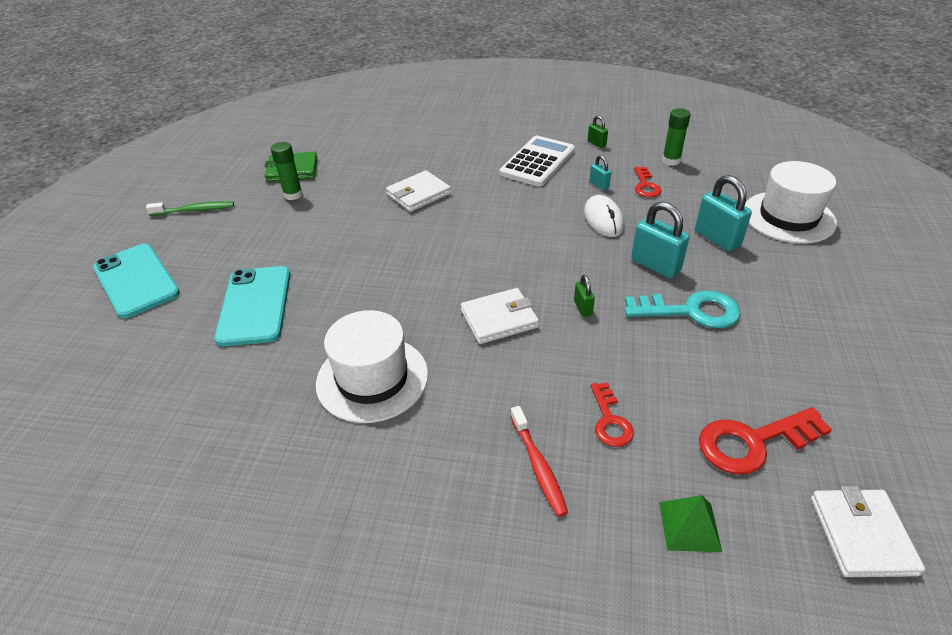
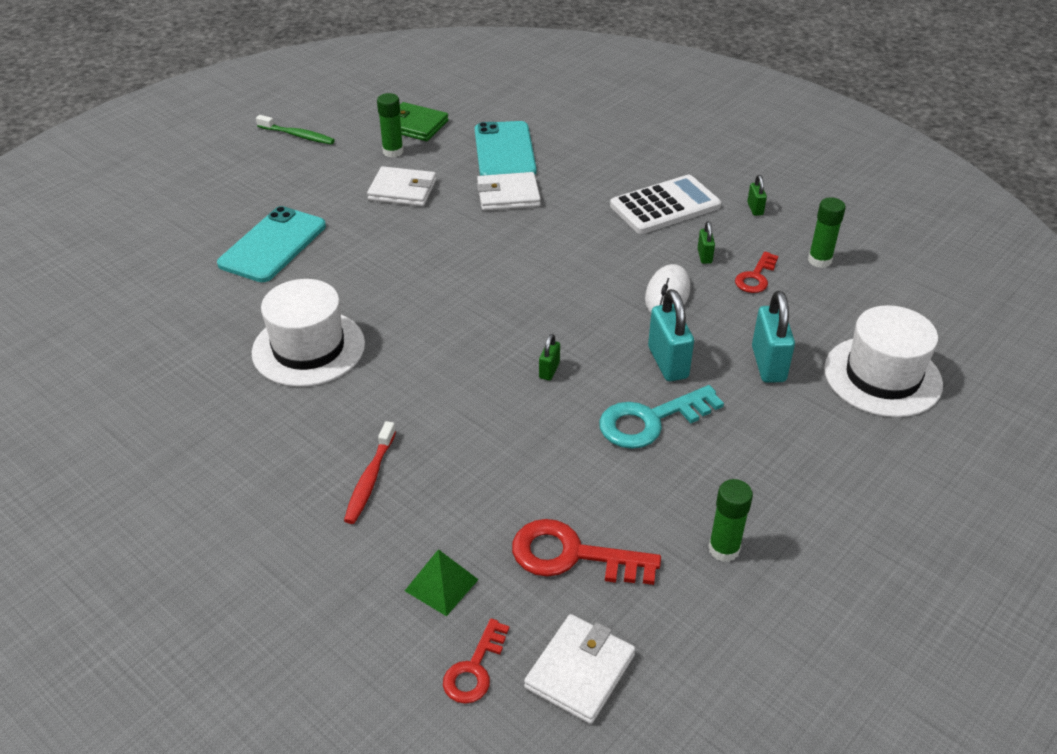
camera: 30 degrees right, 0 degrees up
turquoise phone [93,244,180,319] -> turquoise phone moved to [475,121,537,176]
white wallet [461,288,539,344] -> white wallet moved to [367,166,436,206]
turquoise padlock [590,155,611,190] -> green padlock [698,221,715,264]
red key [591,382,634,447] -> red key moved to [443,618,509,704]
turquoise key [625,291,741,328] -> turquoise key turned 120 degrees clockwise [599,385,724,449]
none -> green glue stick [708,479,753,562]

